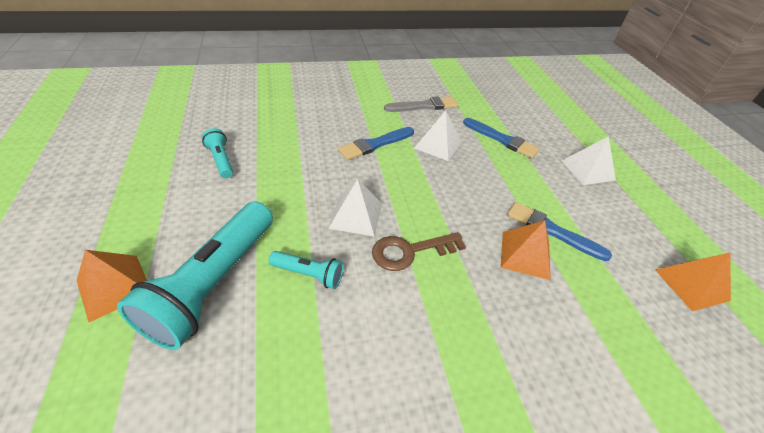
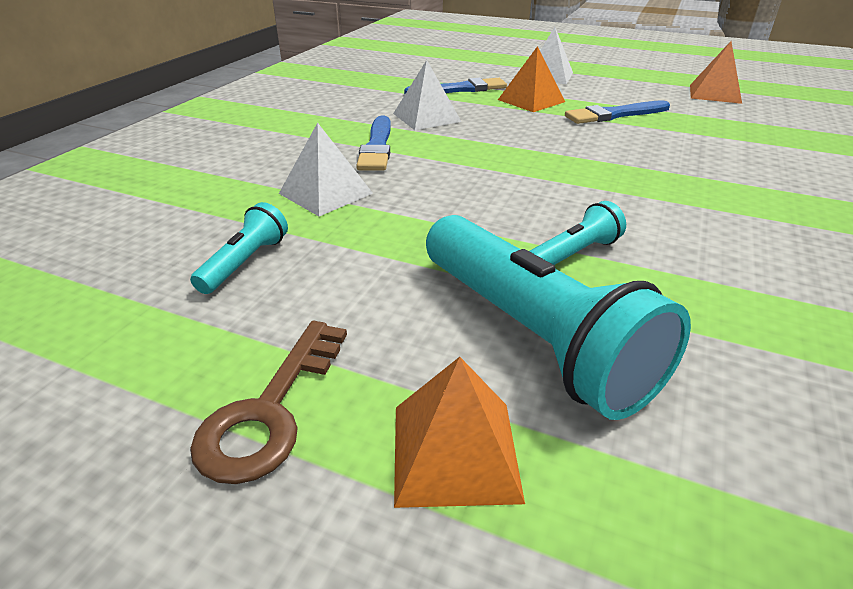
camera: 50 degrees left, 10 degrees down
turquoise flashlight [202,128,233,178] -> turquoise flashlight turned 105 degrees clockwise [190,202,288,294]
white pyramid [328,179,382,237] -> white pyramid moved to [279,123,373,216]
brown key [372,232,466,271] -> brown key moved to [190,321,347,484]
grey brush [384,97,458,112] -> none
orange pyramid [500,220,551,280] -> orange pyramid moved to [498,46,565,112]

